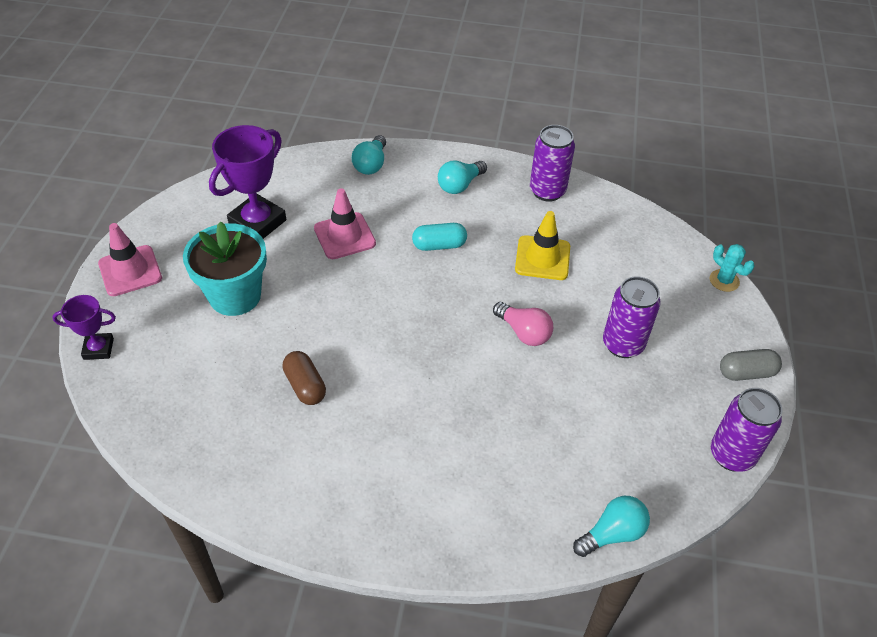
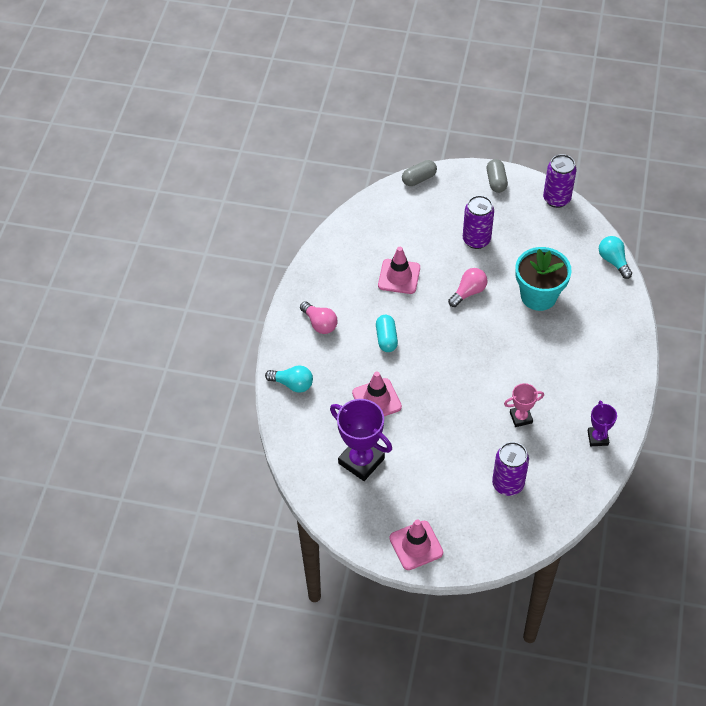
camera: 85 degrees left, 5 degrees up
purple trophy [52,295,116,360] -> purple trophy moved to [588,401,617,446]
turquoise flower pot [183,221,267,316] -> turquoise flower pot moved to [515,247,572,311]
brown capsule [282,351,326,405] -> pink trophy [504,383,544,427]
turquoise light bulb [438,161,487,194] -> pink light bulb [300,301,338,334]
yellow traffic cone [515,211,570,280] -> pink traffic cone [378,247,420,294]
purple can [530,125,575,202] -> purple can moved to [492,442,529,496]
turquoise cactus [710,244,755,292] -> grey capsule [402,160,437,186]

